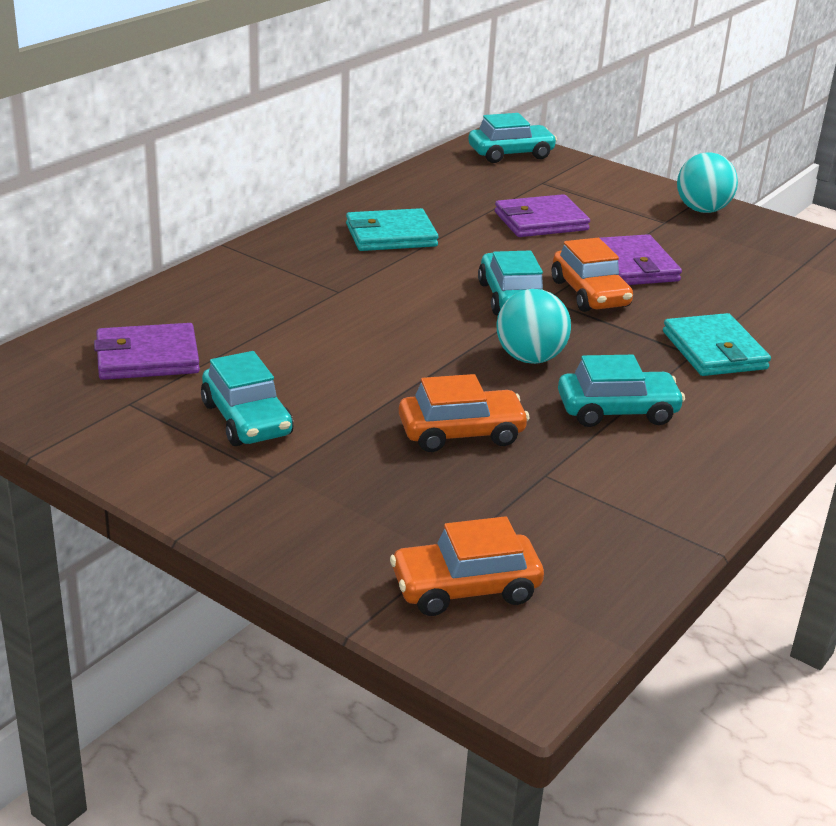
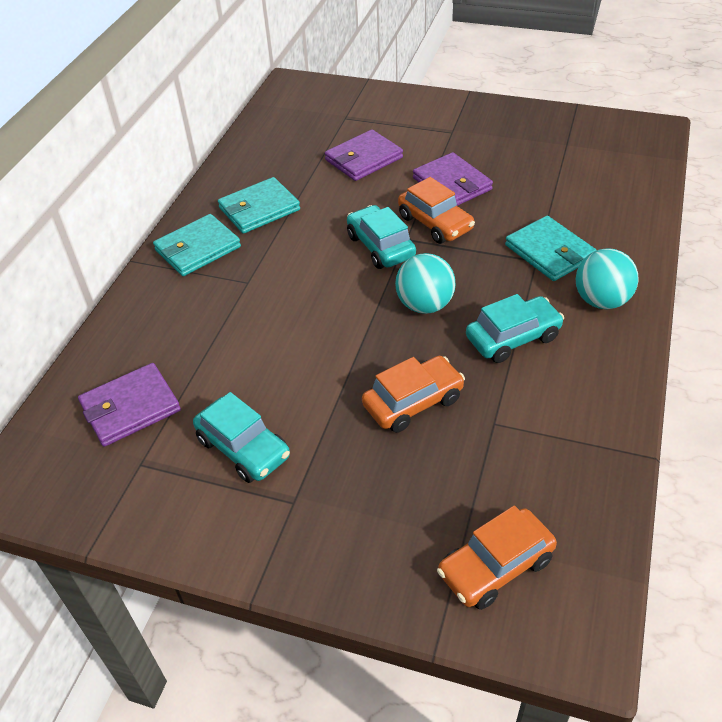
camera: 15 degrees left, 15 degrees up
turquoise car [468,113,557,163] -> none
turquoise ball [677,152,738,213] -> turquoise ball moved to [576,248,639,309]
none -> turquoise wallet [153,214,241,276]

